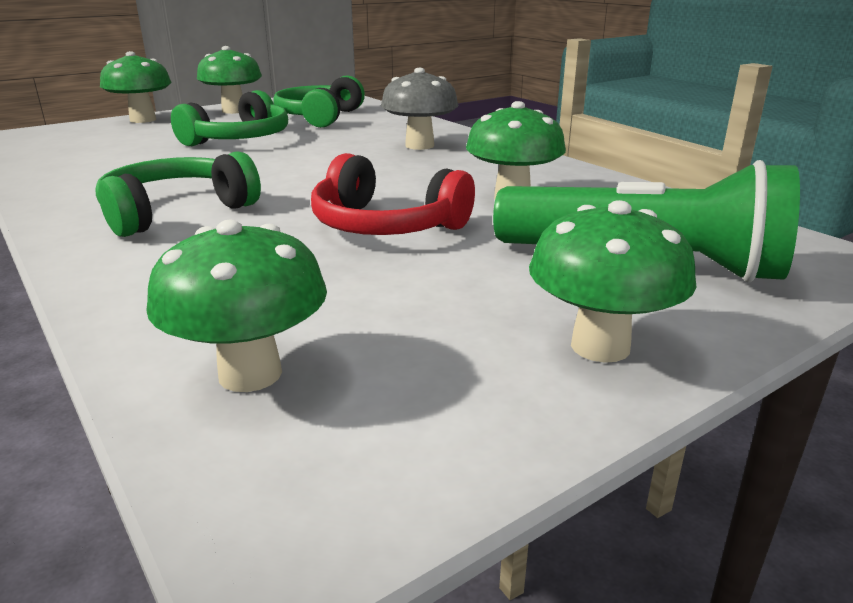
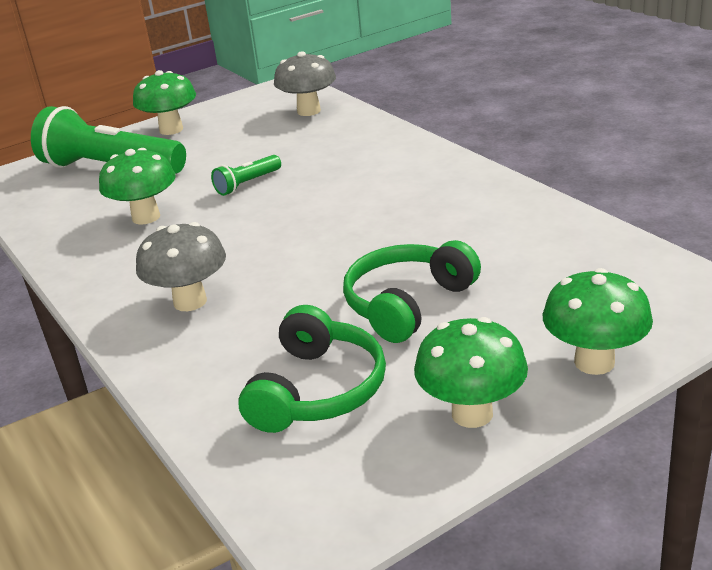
camera: 175 degrees left, 5 degrees up
green headphones [95,151,261,237] -> none
green mushroom [146,220,327,392] -> grey mushroom [274,51,336,116]
red headphones [311,153,475,235] -> green flashlight [211,155,281,196]

